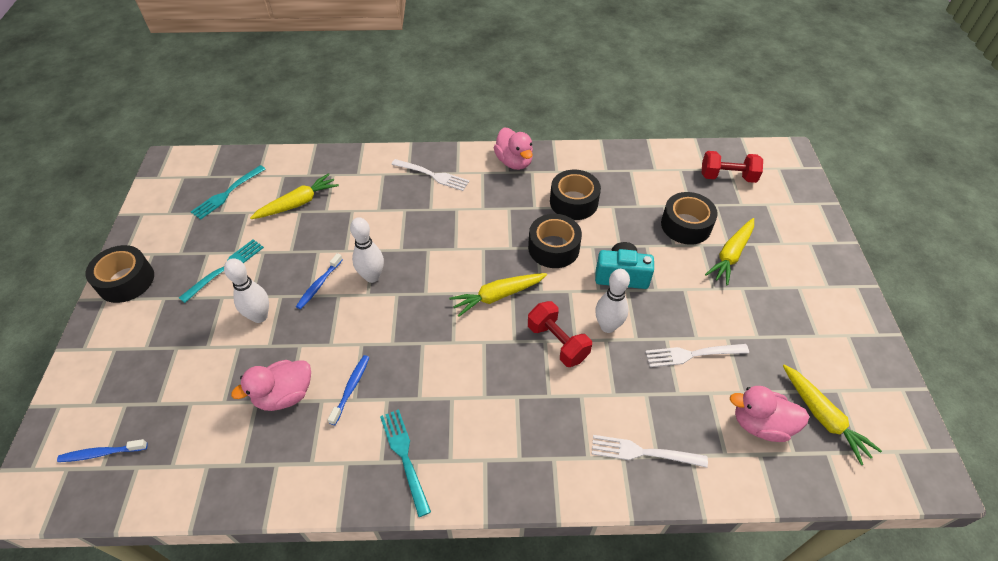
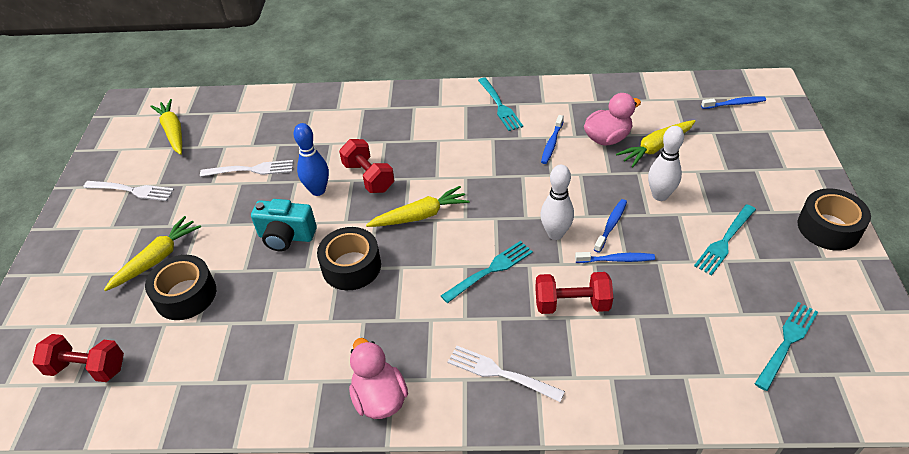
camera: 175 degrees left, 5 degrees down
yellow carrot [250,173,339,219] -> yellow carrot moved to [616,120,696,167]
black tape [550,170,601,220] -> none
white fork [592,435,708,468] -> white fork moved to [83,181,174,201]
white bowling pin [595,269,630,333] -> blue bowling pin [294,123,329,196]
pink duck [729,386,809,442] -> none
none -> turquoise fork [441,241,533,303]
none -> red dumbbell [535,272,613,314]
none -> blue toothbrush [575,252,655,263]

